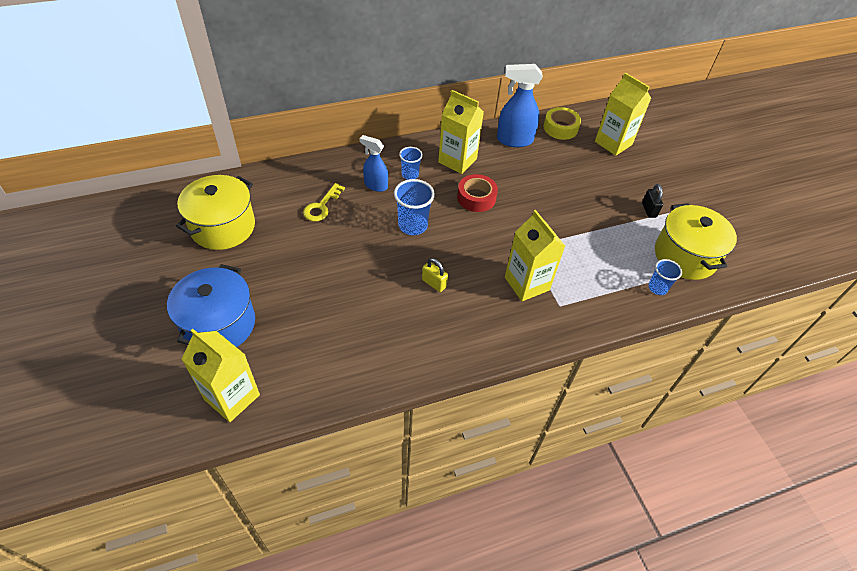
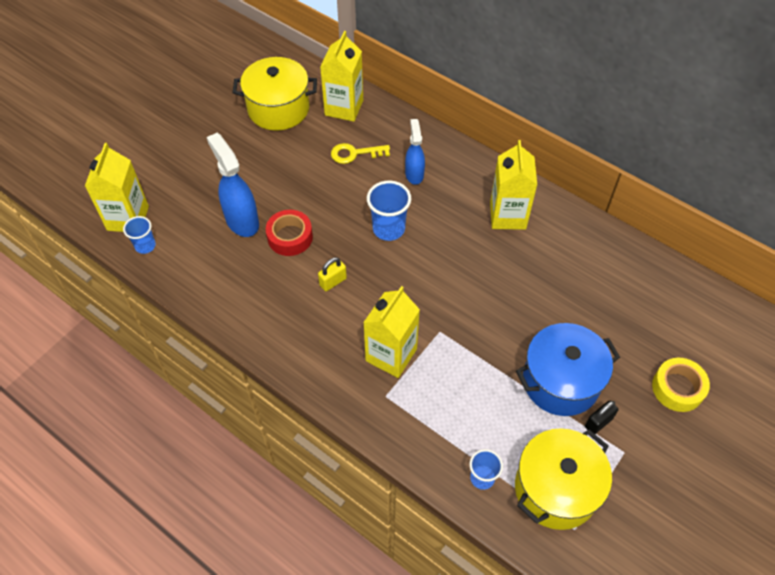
camera: 60 degrees right, 5 degrees up
blue pot [167,264,255,347] -> blue pot moved to [516,323,620,416]
blue cup [399,147,423,180] -> blue cup moved to [123,216,156,254]
yellow padlock [422,258,448,292] -> yellow padlock turned 45 degrees clockwise [318,257,347,291]
red tape [457,174,498,212] -> red tape moved to [266,210,313,256]
blue spray bottle [497,64,543,147] -> blue spray bottle moved to [207,133,259,237]
yellow tape [543,107,581,140] -> yellow tape moved to [652,358,710,412]
yellow carton [595,72,651,156] -> yellow carton moved to [320,31,363,122]

